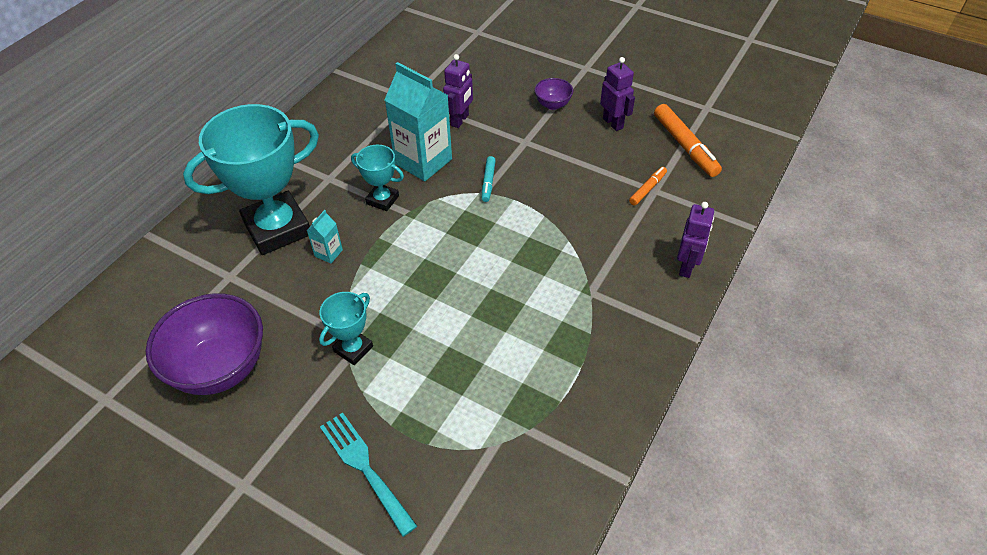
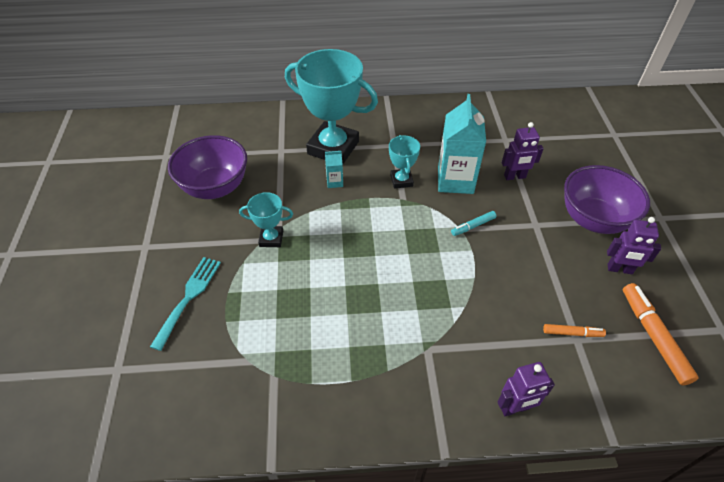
camera: 55 degrees right, 0 degrees up
purple bowl [535,78,573,110] -> purple bowl [564,165,650,234], size x2.14
purple robot [600,57,635,131] -> purple robot turned 75 degrees clockwise [607,217,661,274]
orange marker [654,104,722,177] -> orange marker turned 135 degrees clockwise [623,283,699,385]

